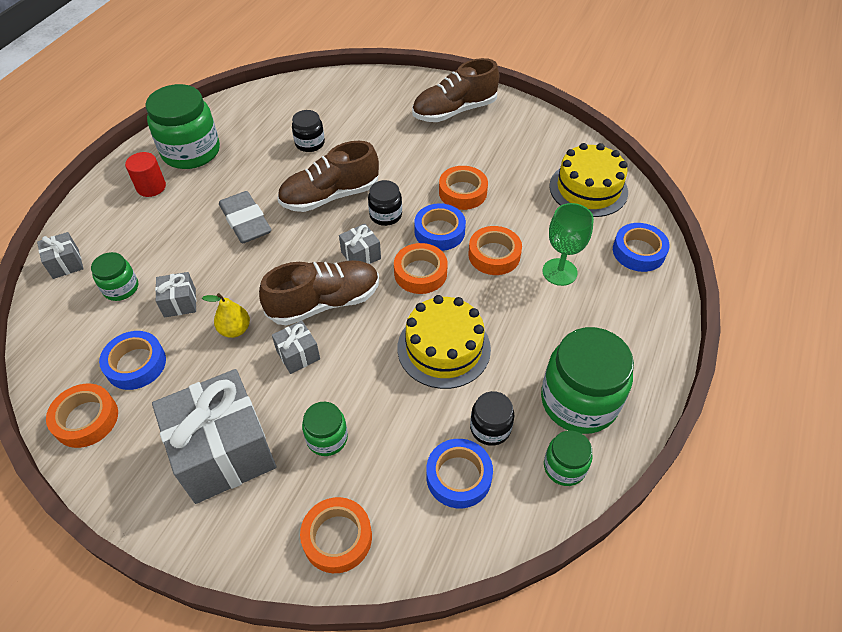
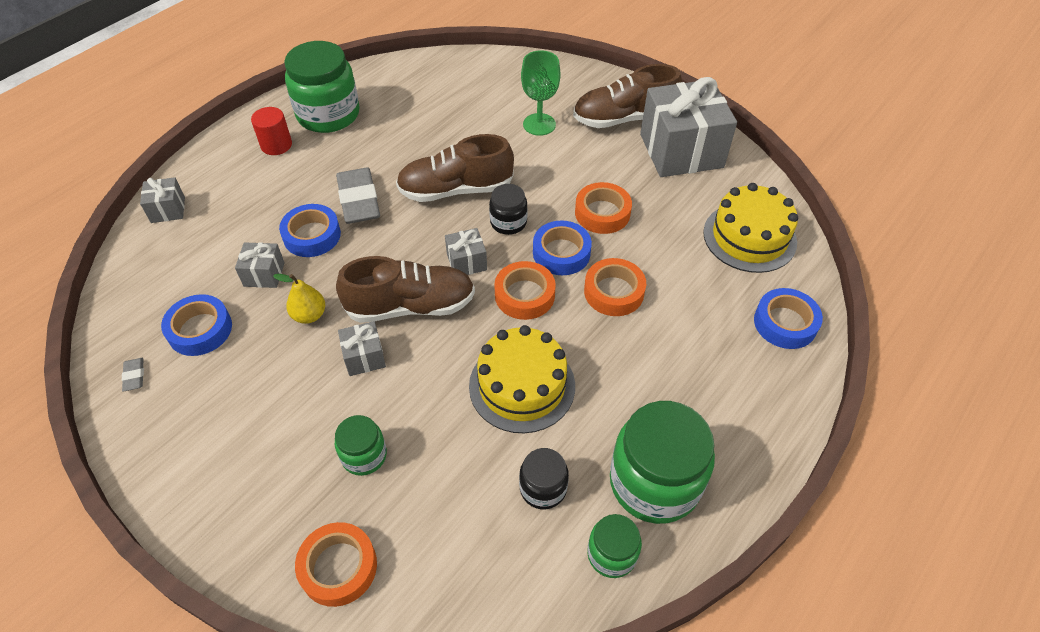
camera: 15 degrees right, 0 degrees up
orange tape [46,384,118,448] -> grey eraser [122,358,144,392]
green jar [91,252,138,301] -> none
grey gift [152,369,276,504] -> grey gift moved to [640,77,737,177]
black jar [292,110,325,152] -> none
blue tape [426,439,493,508] -> blue tape moved to [279,204,341,257]
green goblet [543,203,594,286] -> green goblet moved to [521,50,561,136]

